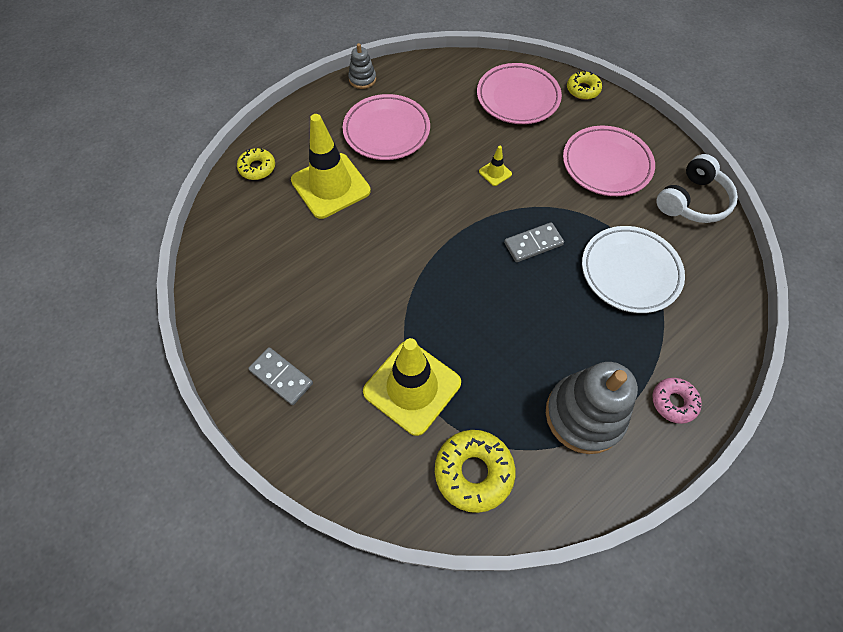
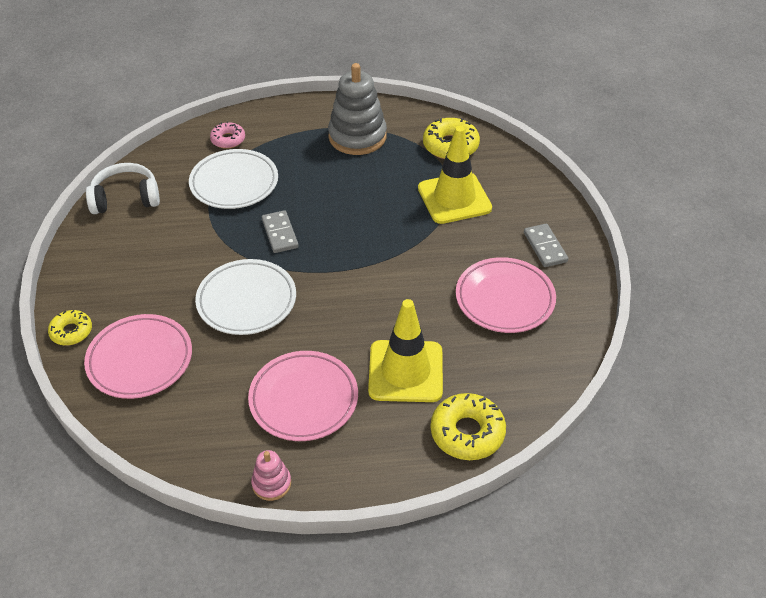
camera: 145 degrees left, 15 degrees down
yellow donut [237,148,275,180] -> yellow donut [431,393,506,460], size x1.61
grey stacking toy [348,43,376,89] -> pink stacking toy [251,450,291,501]
yellow traffic cone [479,146,512,186] -> white plate [195,259,296,335]
grey domino [504,222,564,262] -> grey domino turned 60 degrees clockwise [262,210,299,253]
pink plate [563,126,655,196] -> pink plate moved to [456,257,556,333]
pink donut [652,378,702,424] -> pink donut moved to [210,121,245,149]

